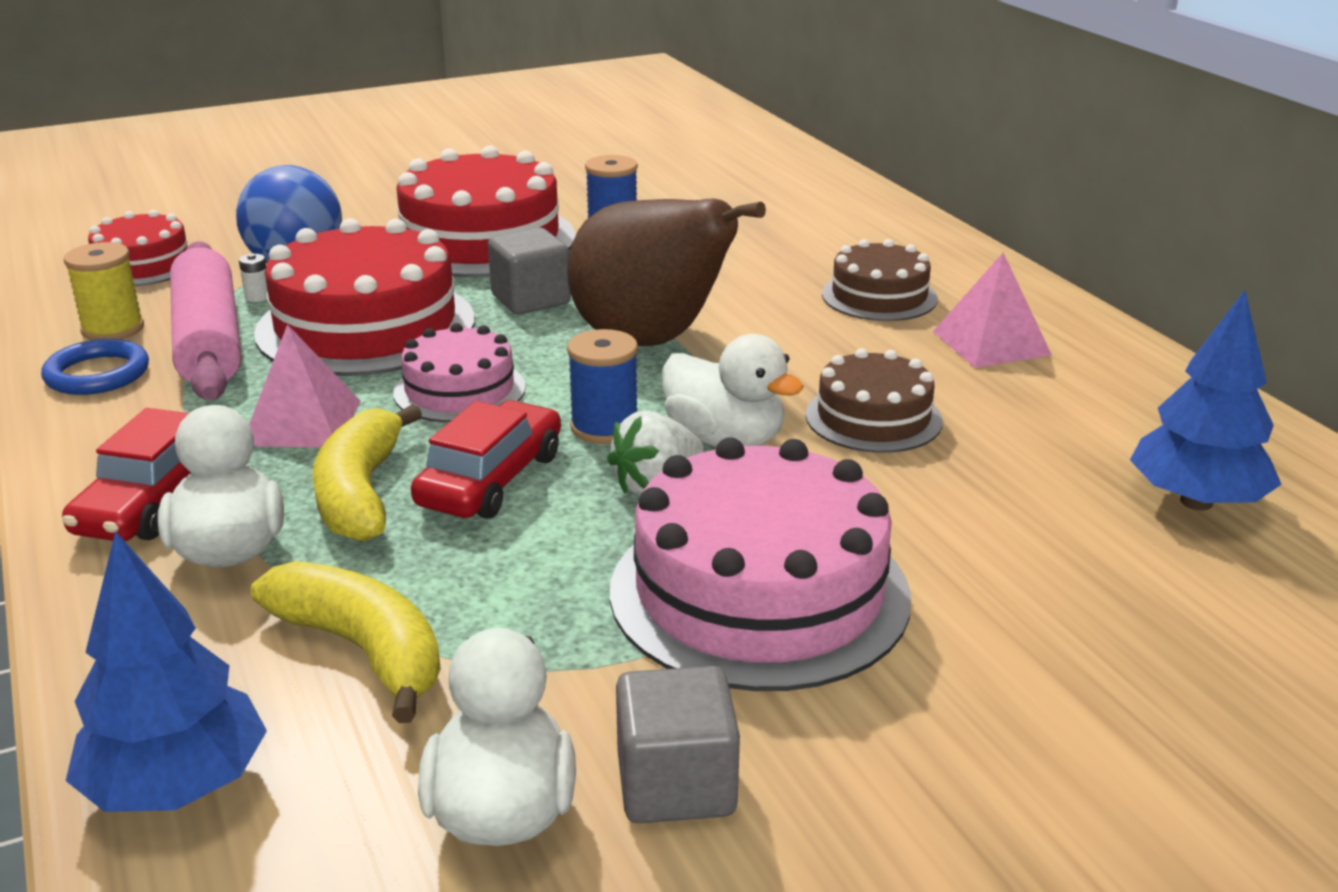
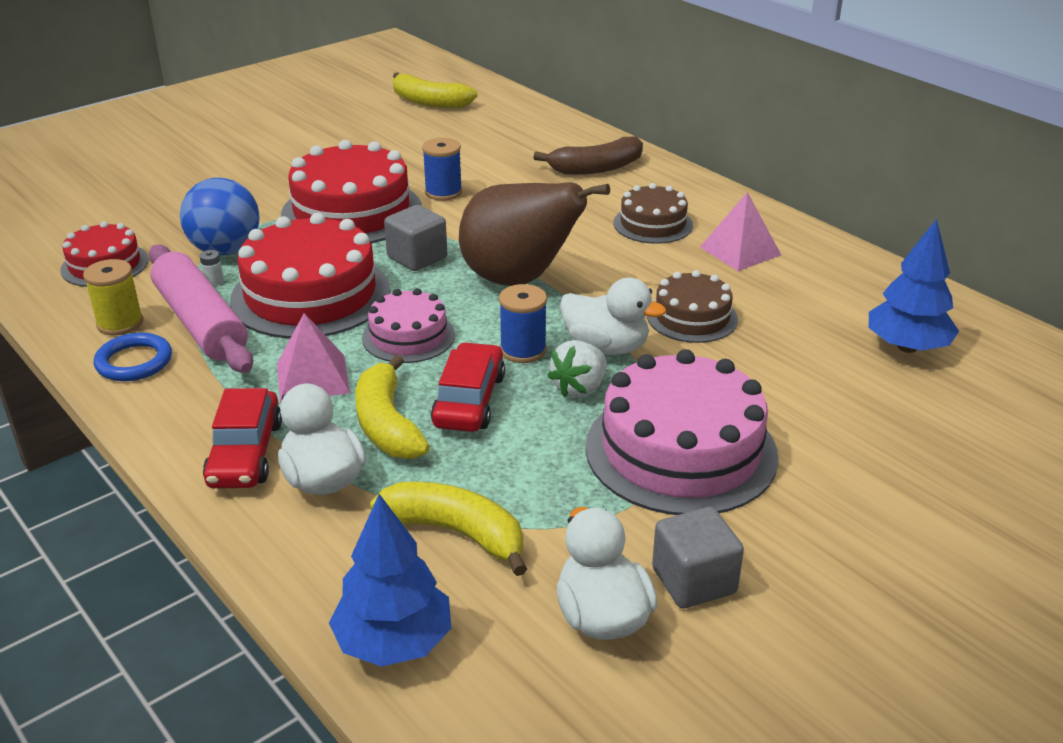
camera: 15 degrees left, 5 degrees up
none -> yellow banana [393,72,478,108]
none -> brown banana [533,136,643,175]

